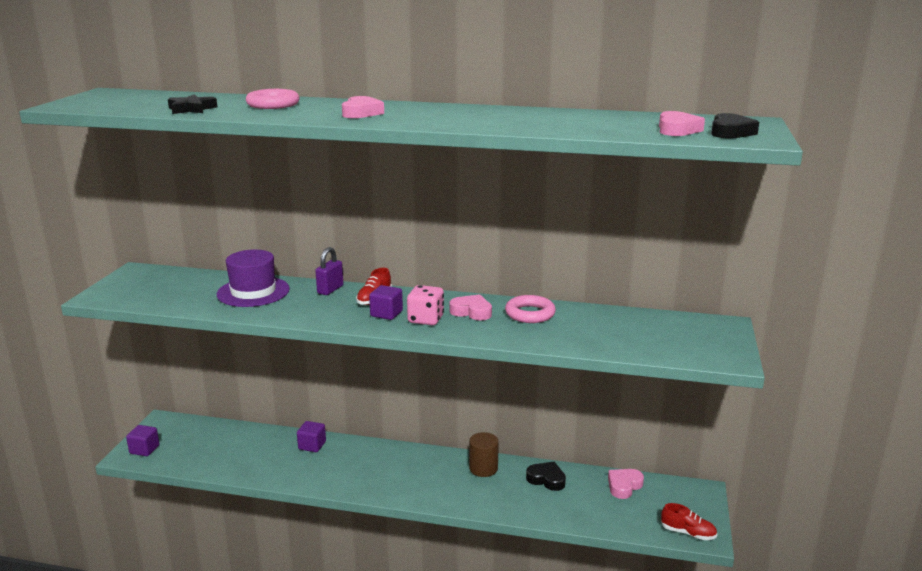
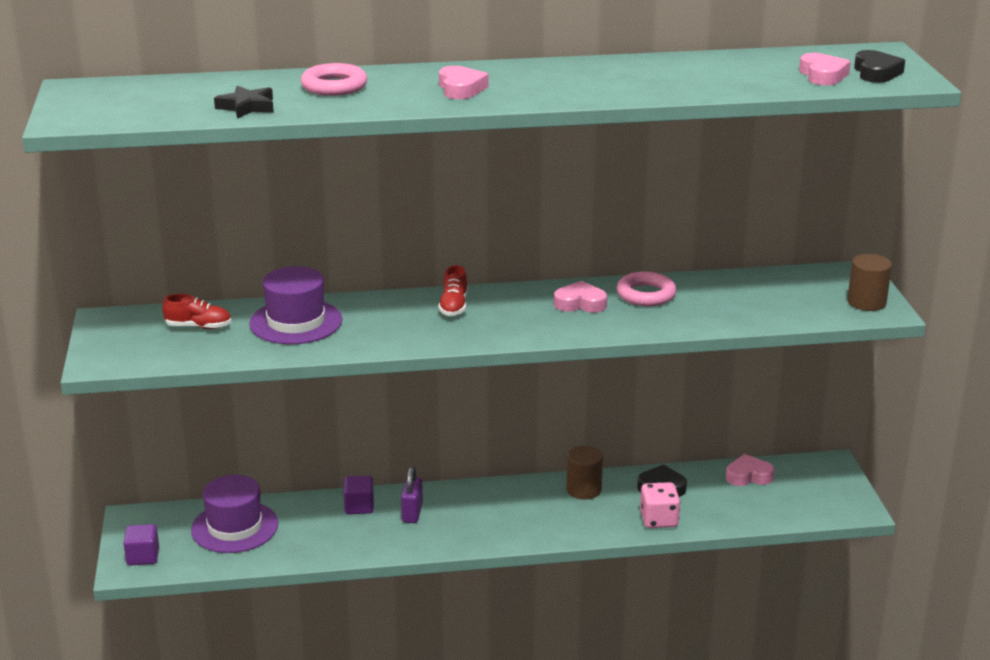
camera: 20 degrees left, 5 degrees up
purple padlock [315,247,344,295] -> purple padlock moved to [401,466,423,523]
purple cube [369,285,403,320] -> none
pink dice [407,285,444,325] -> pink dice moved to [640,482,680,528]
pink heart [608,469,644,499] -> pink heart turned 60 degrees clockwise [726,454,775,486]
red shoe [661,503,717,540] -> red shoe moved to [163,294,231,329]
none -> purple hat [191,475,278,553]
none -> brown cylinder [847,254,892,311]

